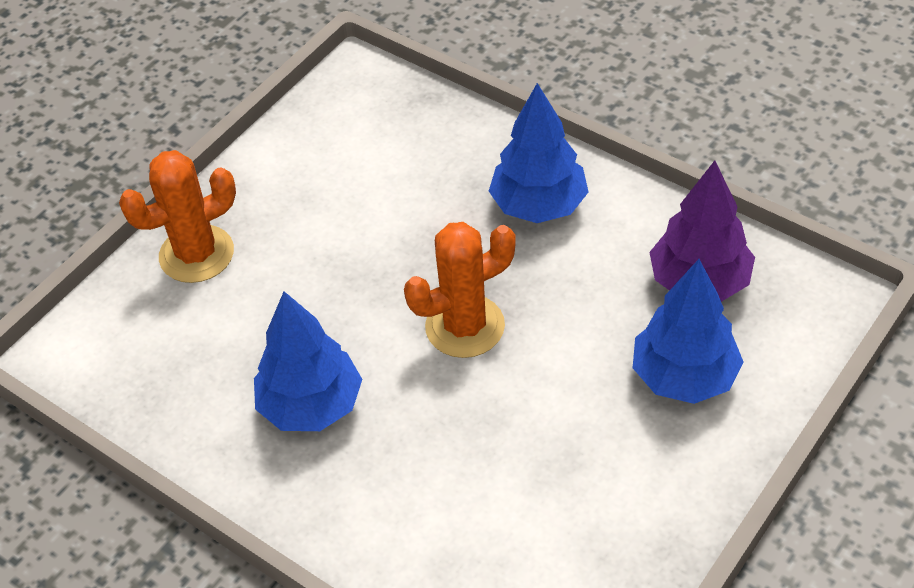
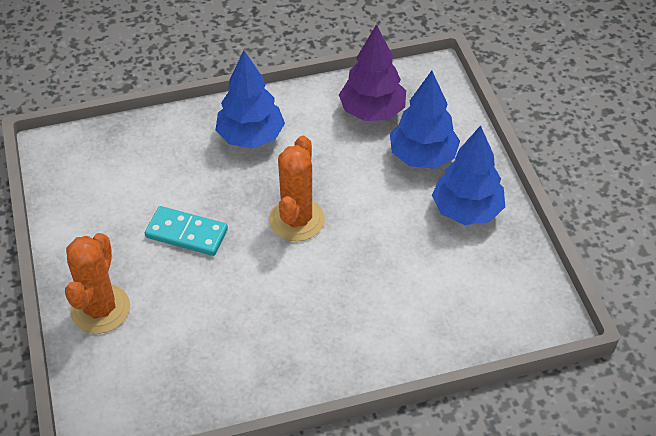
camera: 55 degrees left, 0 degrees up
blue tree [254,291,362,431] -> blue tree moved to [432,125,505,225]
none -> turquoise domino [145,206,228,256]

